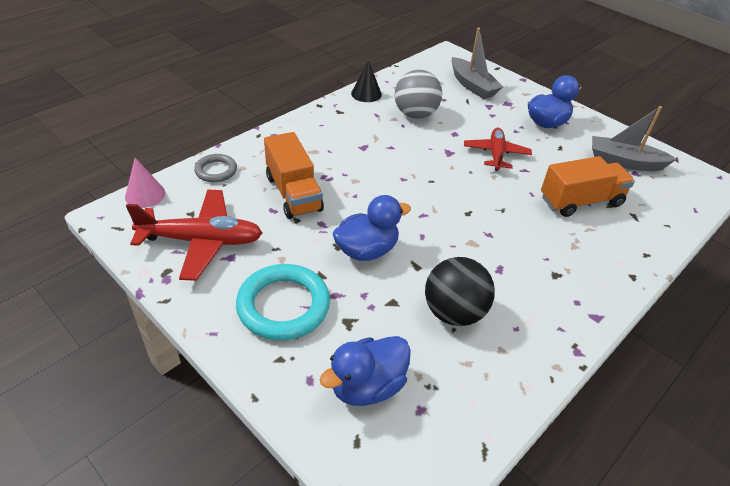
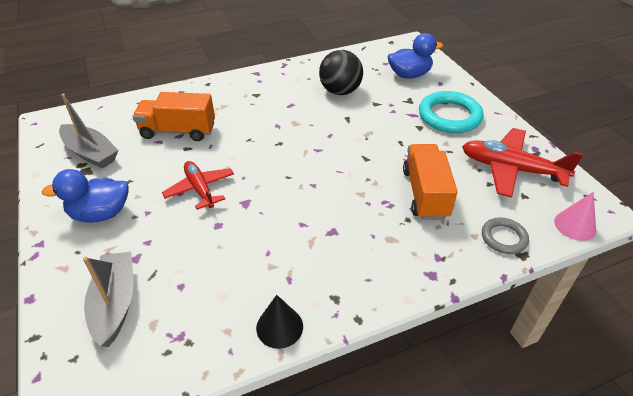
camera: 155 degrees left, 0 degrees up
blue duck [332,195,411,261] -> none
grey ball [395,70,442,119] -> none
red plane [464,128,532,171] -> red plane turned 120 degrees clockwise [162,161,234,210]

